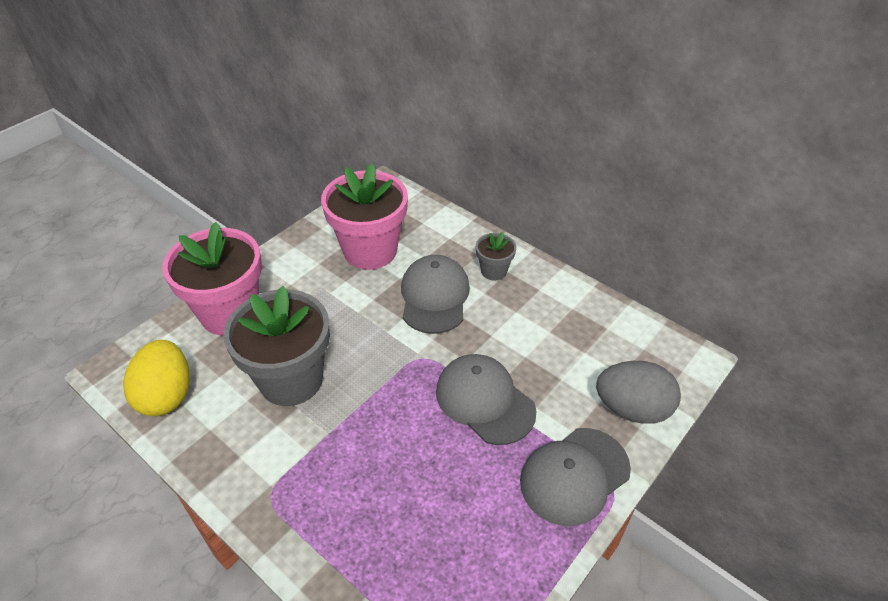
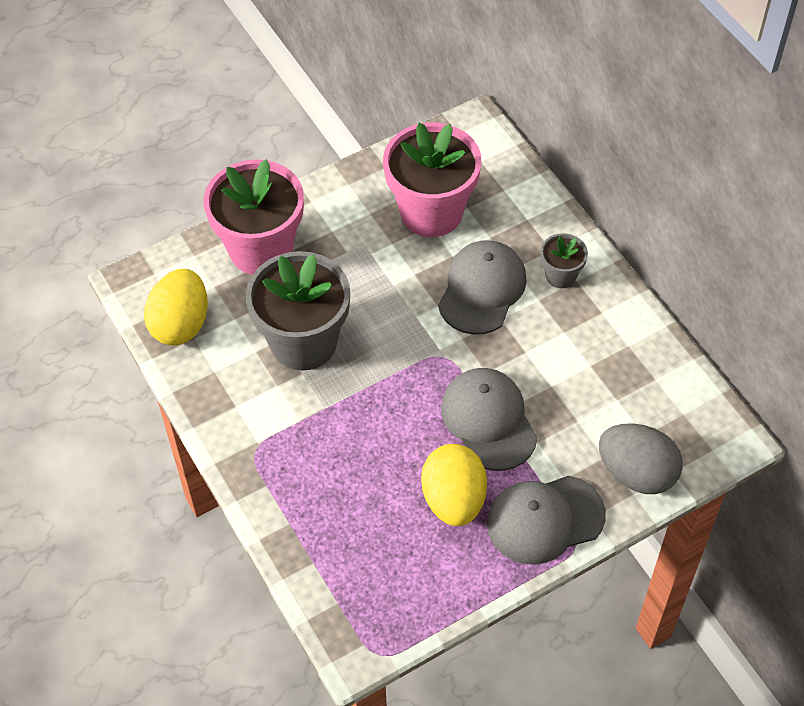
camera: 20 degrees right, 10 degrees up
none -> yellow egg [421,444,487,526]

